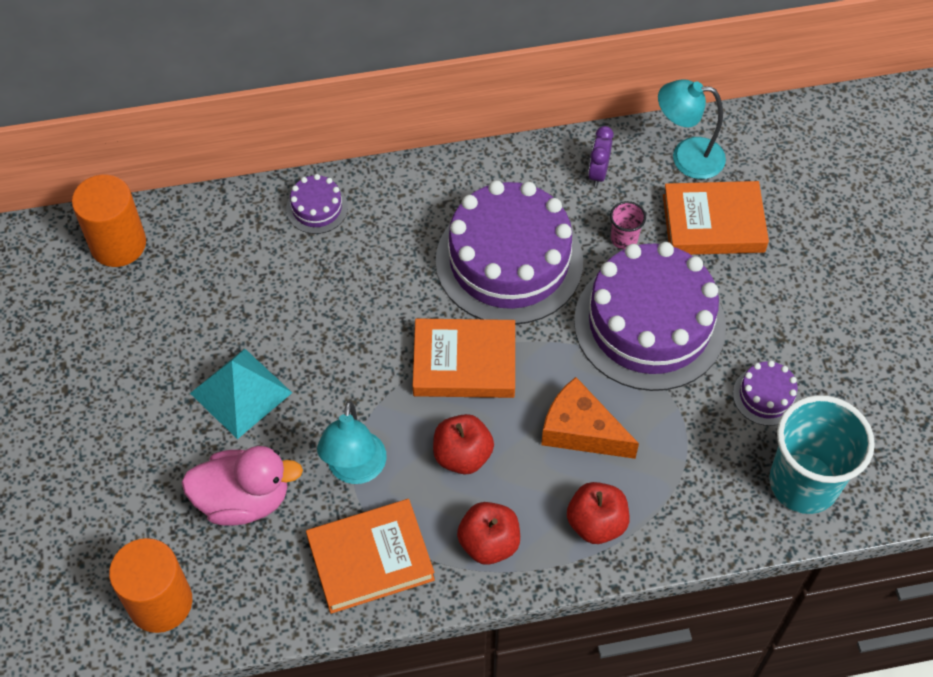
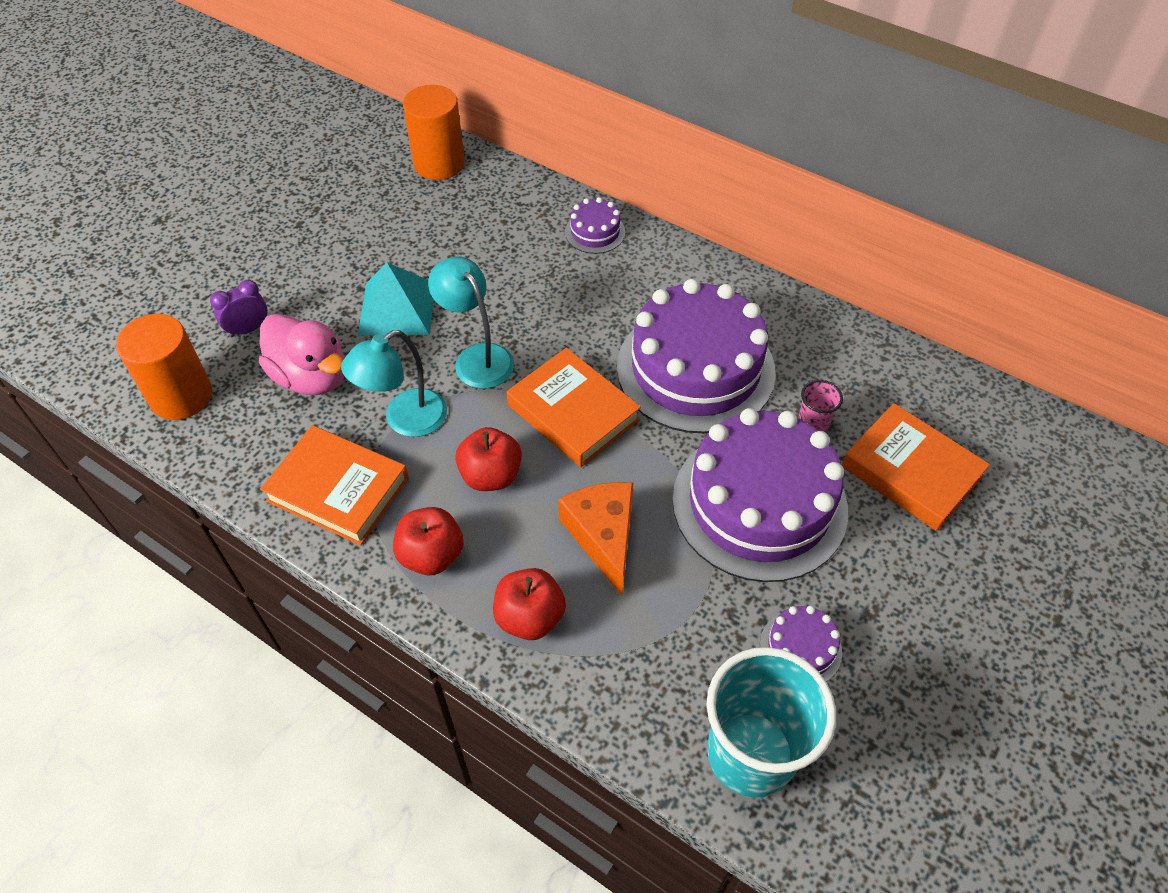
camera: 45 degrees right, 5 degrees down
purple clock [588,126,614,187] -> purple clock moved to [210,280,268,337]
turquoise lamp [658,79,726,179] -> turquoise lamp moved to [428,256,514,388]

